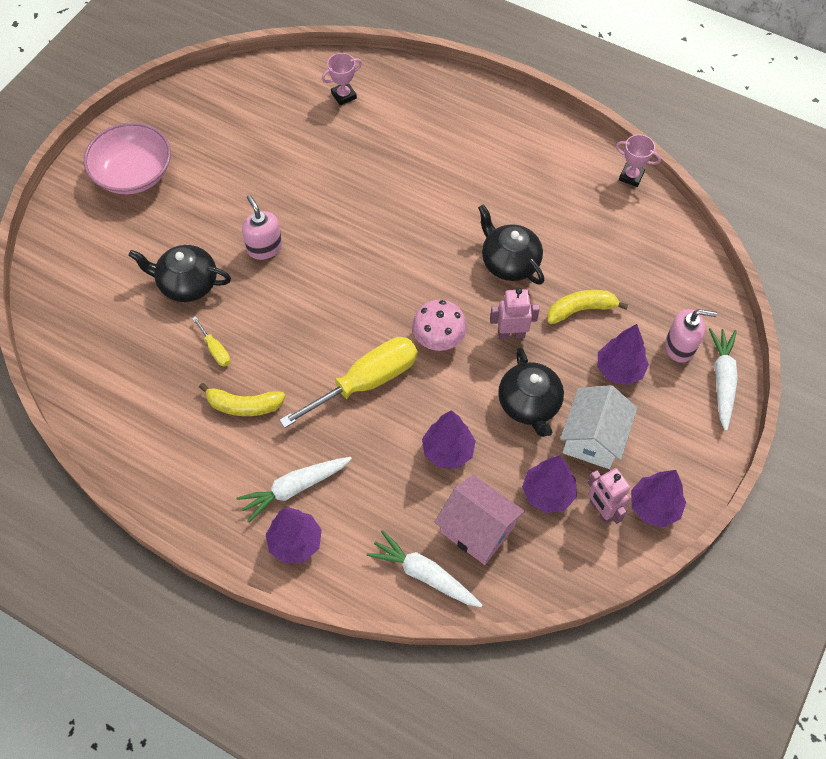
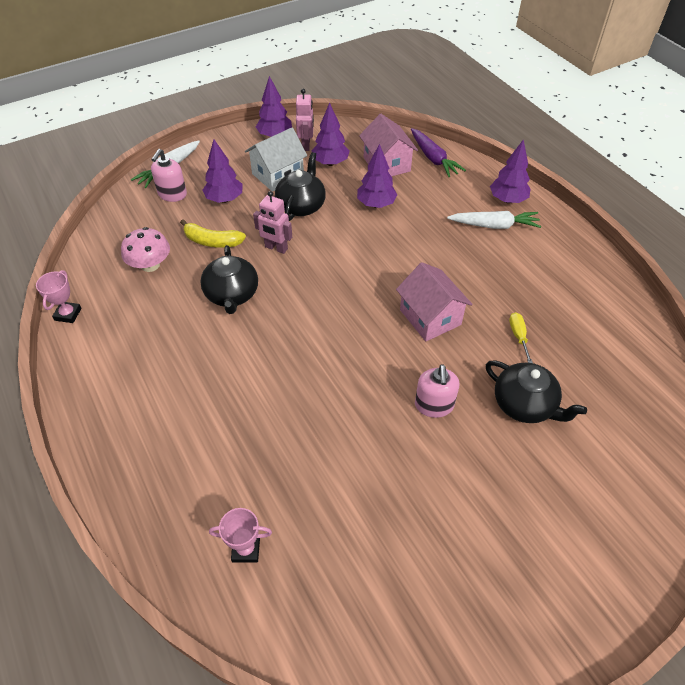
camera: 150 degrees left, 10 degrees down
pink bowl [84,122,171,194] -> none
yellow banana [199,383,285,416] -> none
yellow screwdriver [279,337,417,428] -> none
white carrot [367,530,482,607] -> purple carrot [411,128,466,177]
pink mushroom [412,300,467,351] -> pink mushroom moved to [121,227,170,272]
pink trophy [616,134,661,187] -> pink trophy turned 45 degrees clockwise [36,270,81,323]
pink soap dispenser [665,309,717,363] -> pink soap dispenser turned 105 degrees counterclockwise [151,149,187,202]
none -> pink house [396,262,472,341]

